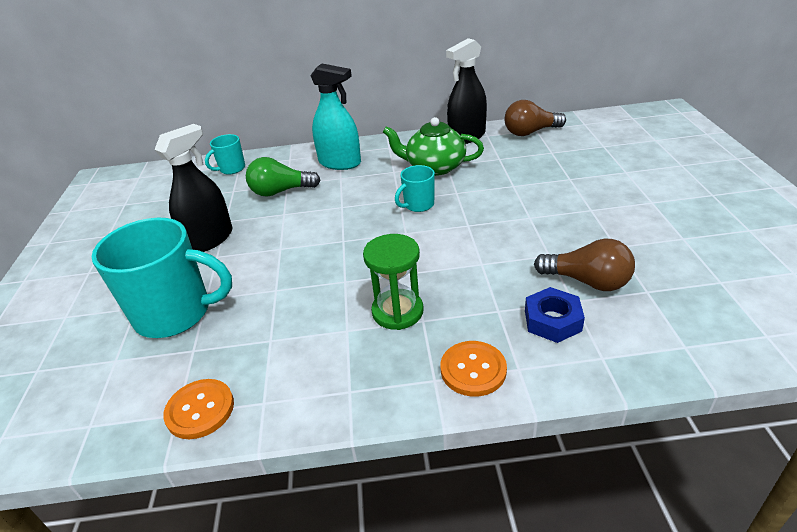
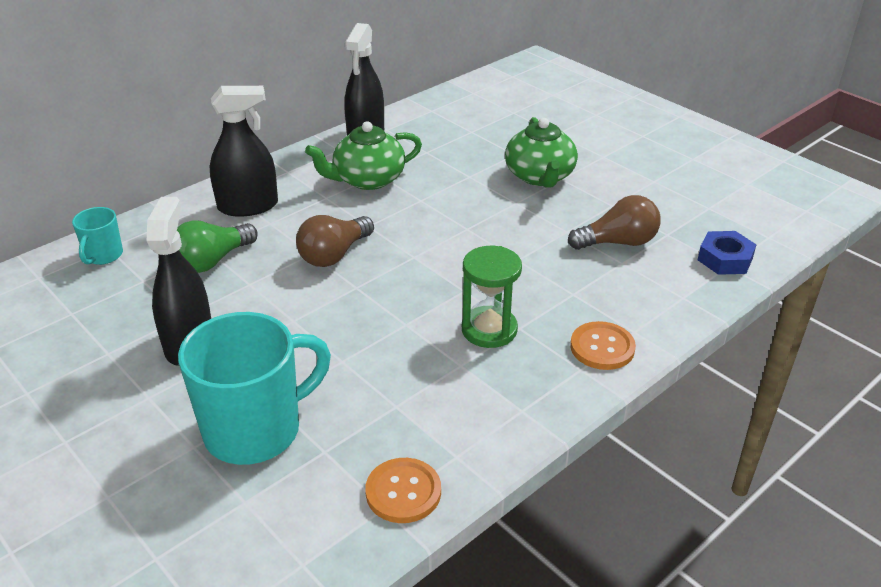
camera: 40 degrees left, 0 degrees up
turquoise spray bottle [310,63,361,170] -> black spray bottle [210,86,278,217]
turquoise mug [395,165,435,212] -> none
brown light bulb [505,100,566,136] -> brown light bulb moved to [296,215,374,267]
blue nut [525,287,585,343] -> blue nut moved to [698,231,757,275]
none -> green teapot [505,117,578,188]

